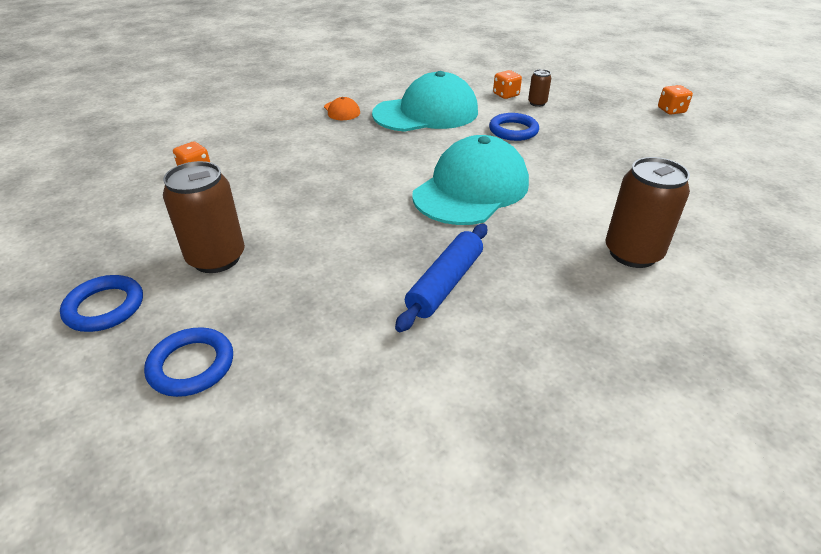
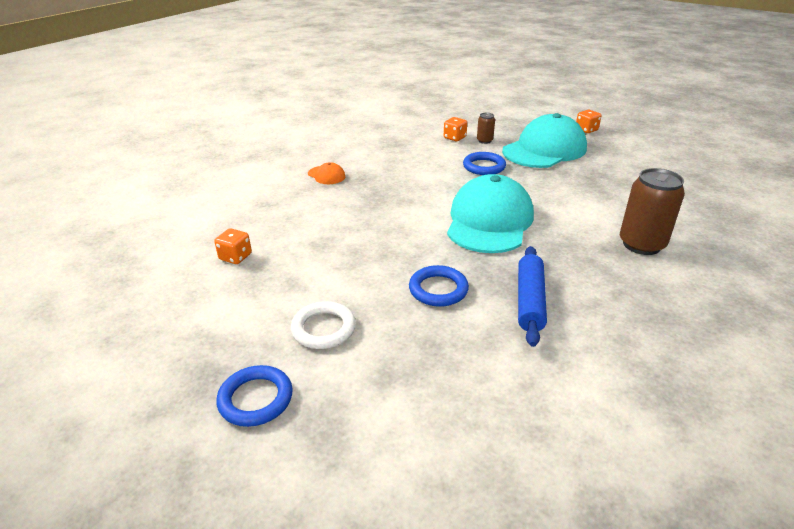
camera: 20 degrees left, 5 degrees down
blue ring [144,327,233,397] -> blue ring moved to [409,265,469,307]
brown can [163,161,245,273] -> white ring [291,301,356,349]
turquoise cap [372,71,478,132] -> turquoise cap moved to [502,113,587,168]

